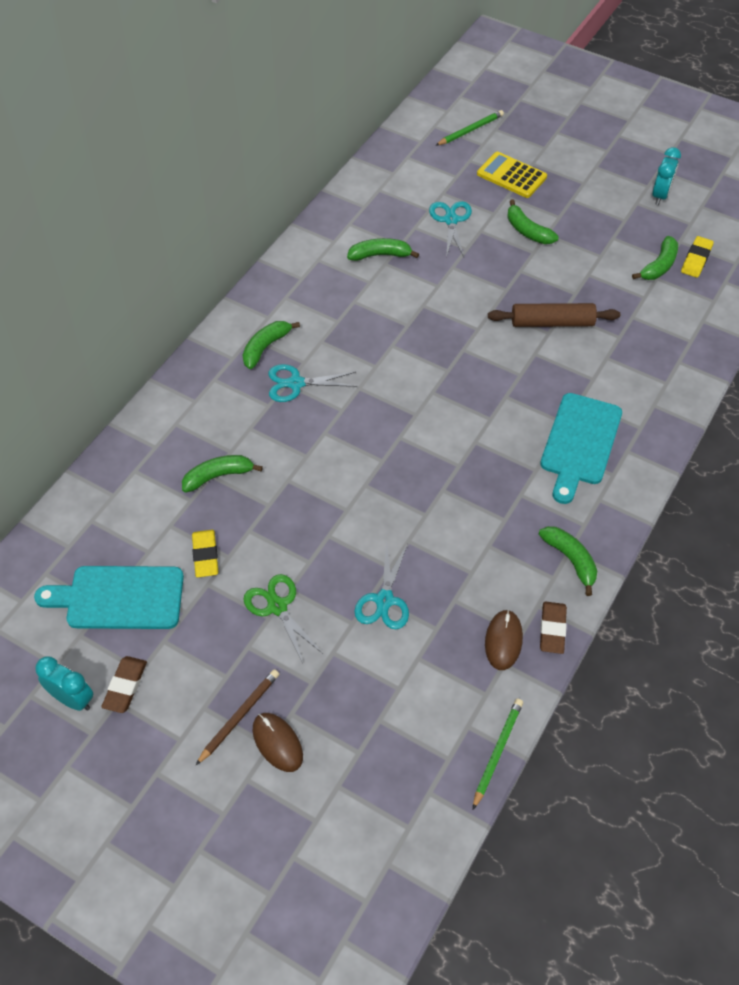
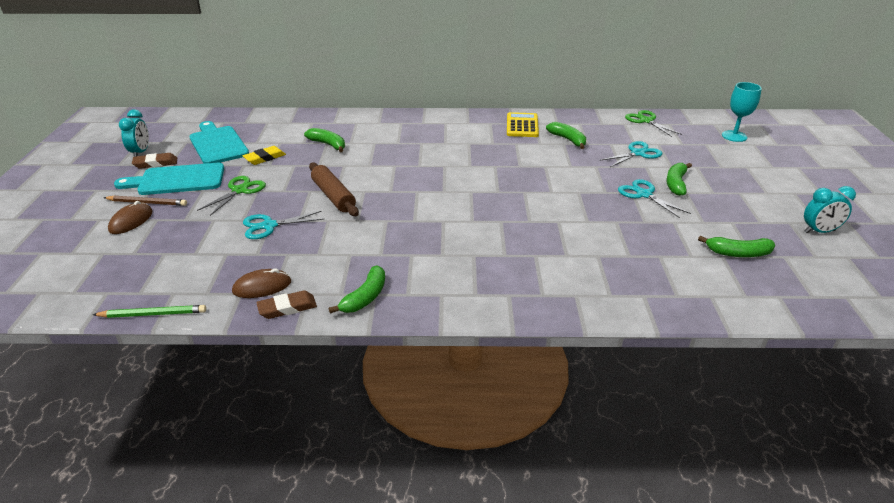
camera: 60 degrees right, 20 degrees down
green banana [243,321,300,369] -> none
turquoise scissors [268,364,357,402] -> turquoise scissors moved to [618,179,691,218]
green pencil [435,110,504,146] -> turquoise goblet [722,82,762,142]
yellow calculator [477,152,547,198] -> yellow calculator moved to [507,112,539,137]
brown rolling pin [488,303,620,327] -> brown rolling pin moved to [309,162,359,216]
turquoise cutting board [540,393,622,504] -> turquoise cutting board moved to [114,163,224,195]
yellow eraser [681,236,714,278] -> none
none -> green scissors [625,110,682,137]

